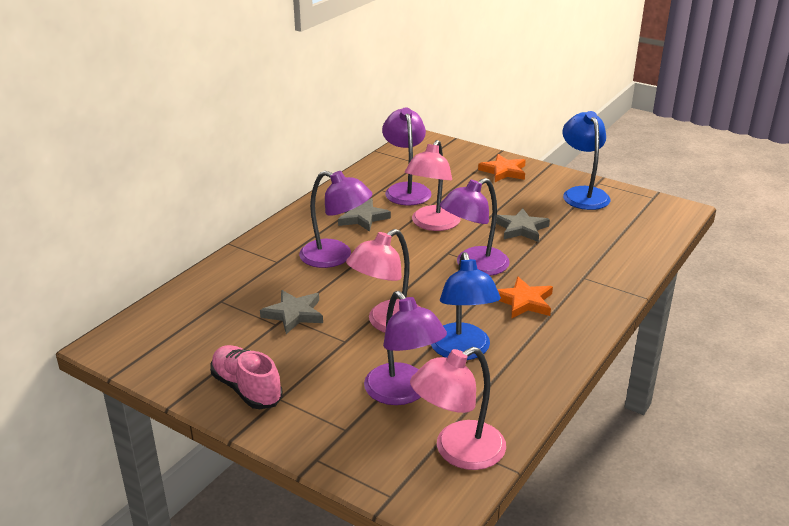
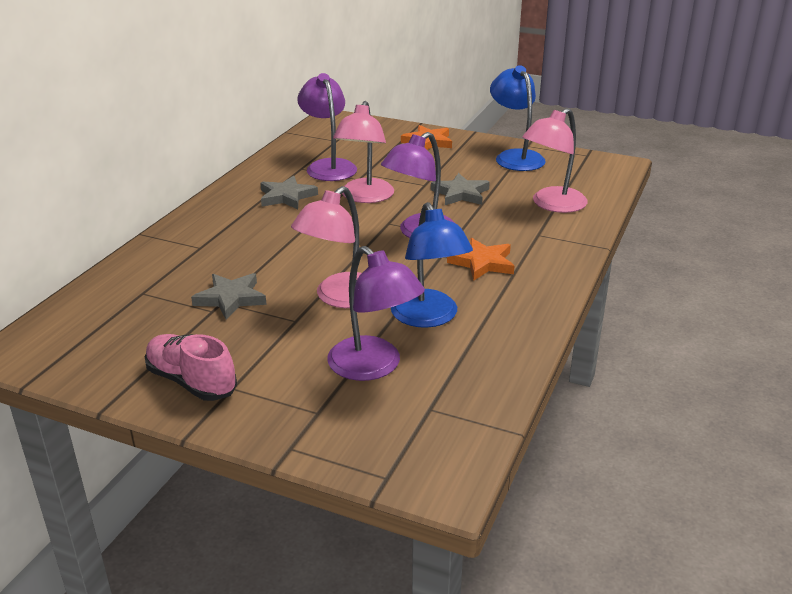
camera: 10 degrees left, 0 degrees up
purple lamp [299,171,372,268] -> none
pink lamp [410,347,506,470] -> pink lamp moved to [522,108,588,213]

